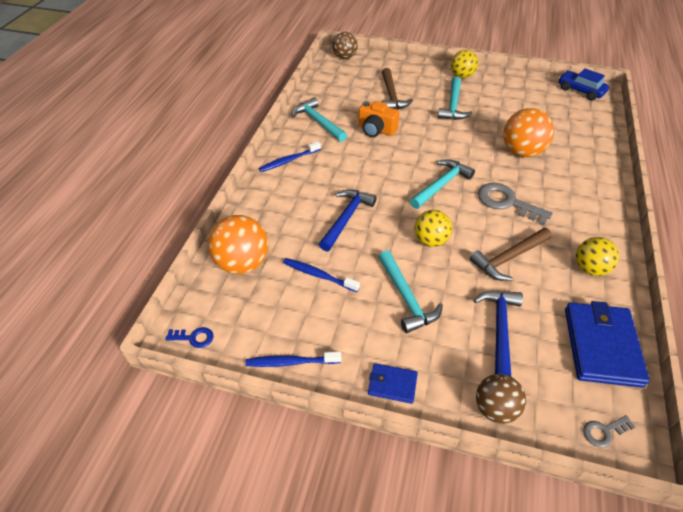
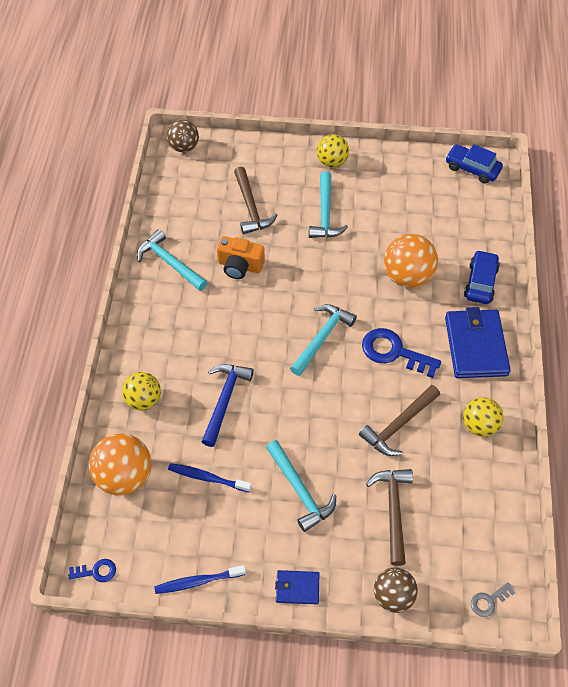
camera: 10 degrees left, 10 degrees up
blue toothbrush [259,141,321,172] -> none
yellow ball [414,210,452,247] -> yellow ball moved to [122,372,161,411]
blue hammer [474,290,523,376] -> brown hammer [366,469,413,566]
grey key [478,183,553,226] -> blue key [362,328,441,378]
blue wallet [565,301,650,388] -> blue wallet moved to [445,307,511,378]
none -> blue car [464,250,500,304]

